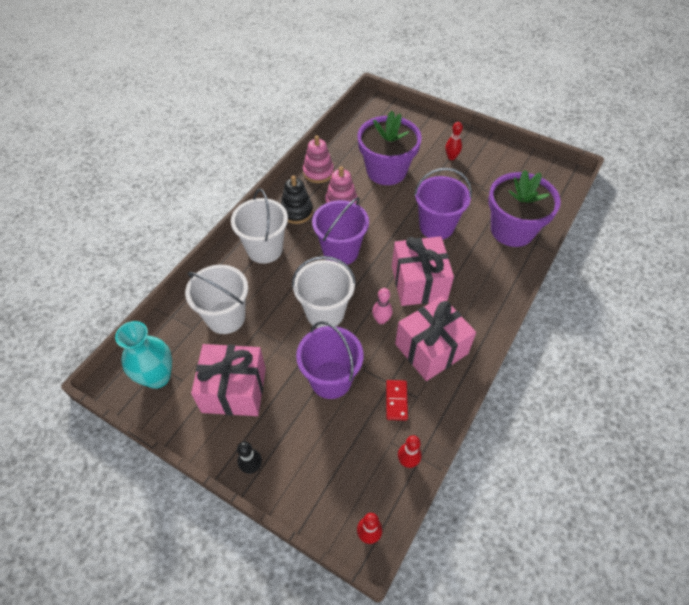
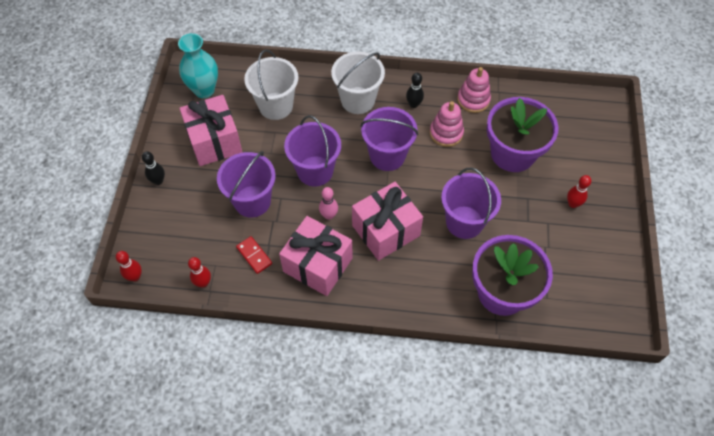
camera: 65 degrees right, 5 degrees up
black stacking toy [281,176,313,224] -> black bowling pin [406,73,424,108]
white bucket [292,256,356,328] -> purple bucket [284,115,341,186]
red domino [386,380,408,420] -> red domino turned 75 degrees clockwise [236,236,272,274]

